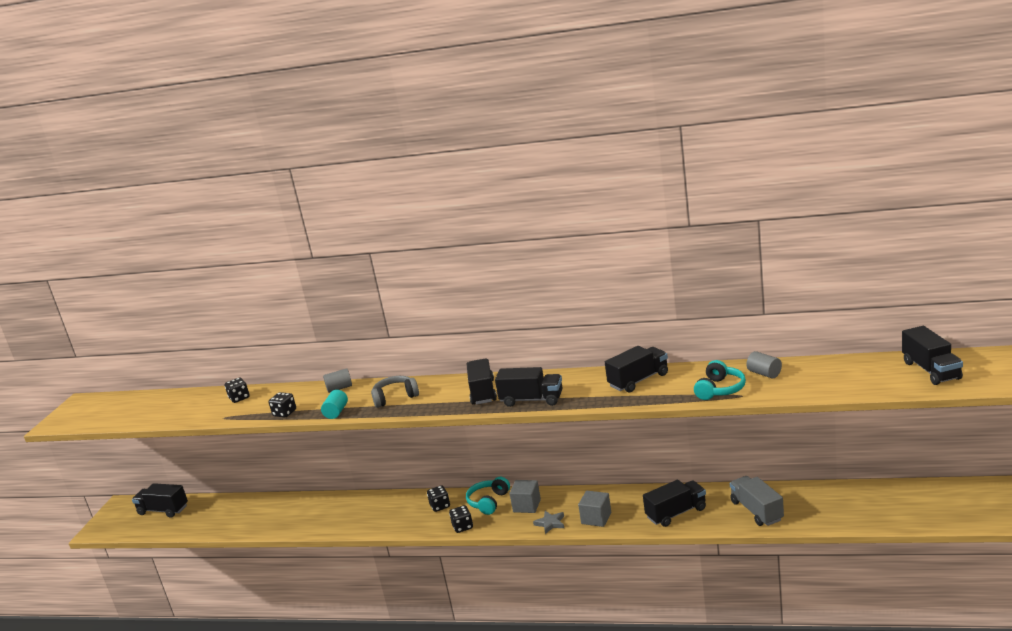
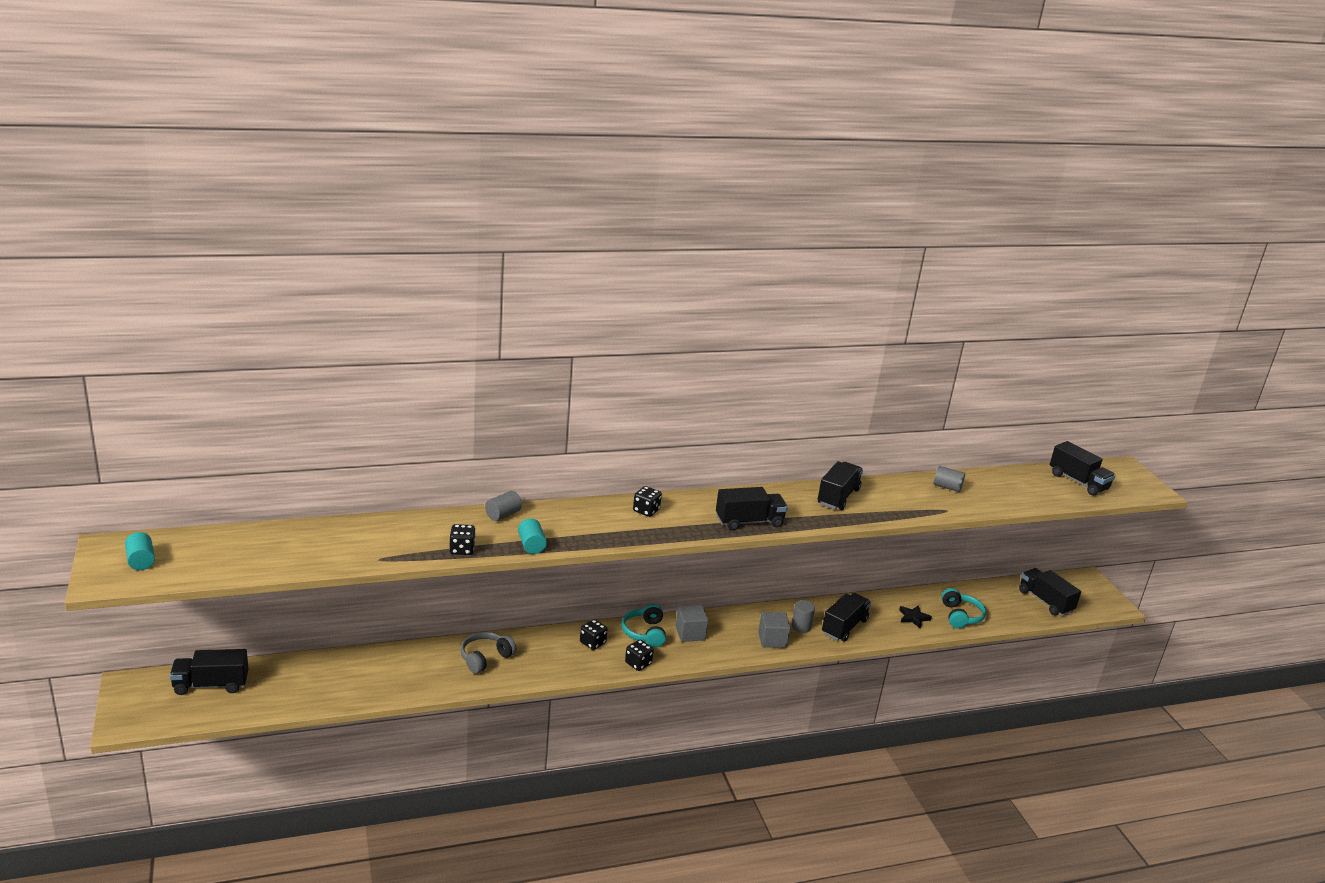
camera: 35 degrees left, 5 degrees up
black dice [225,377,250,403] -> black dice moved to [633,486,662,517]
grey headphones [371,376,419,408] -> grey headphones moved to [461,632,517,674]
black truck [467,359,497,404] -> black truck moved to [1019,568,1081,616]
grey star [533,511,564,534] -> none
turquoise headphones [694,360,746,400] -> turquoise headphones moved to [941,588,986,628]
grey truck [730,476,784,526] -> black star [899,605,932,629]
none -> turquoise cylinder [125,532,155,570]
none -> grey cylinder [792,600,815,633]

